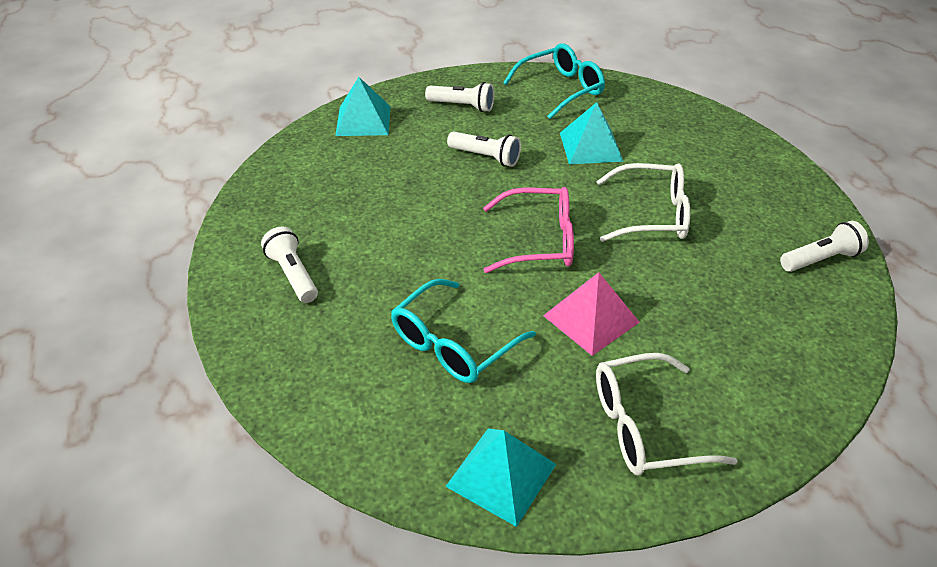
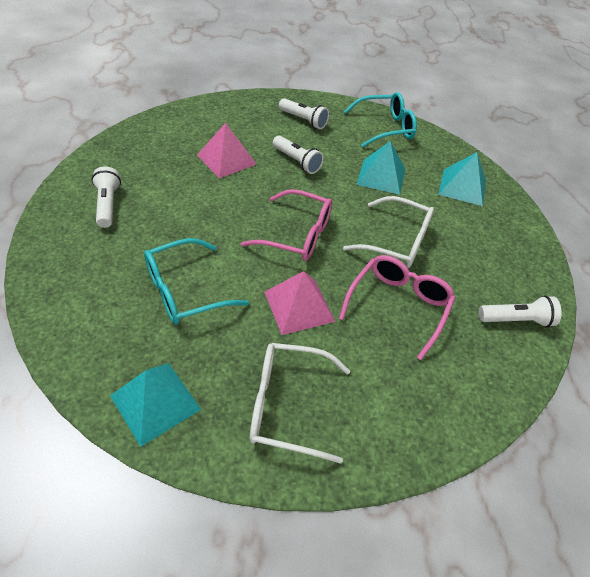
camera: 15 degrees right, 5 degrees up
turquoise pyramid [336,77,390,136] -> turquoise pyramid moved to [438,152,486,206]
none -> pink pyramid [197,123,257,178]
none -> pink glasses [339,255,455,360]

